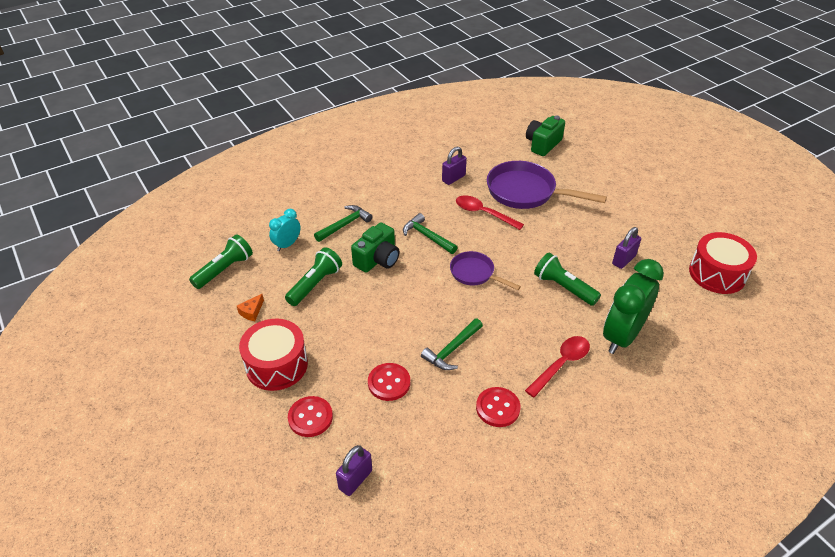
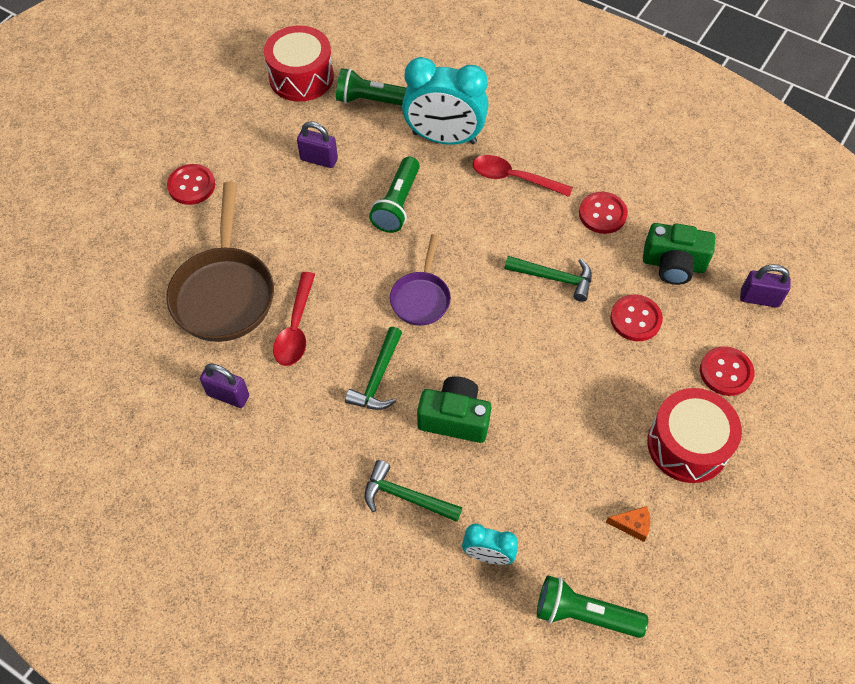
camera: 115 degrees left, 15 degrees up
green flashlight [285,247,342,306] -> green flashlight moved to [336,68,406,106]
purple pan [487,161,607,209] -> brown pan [166,182,274,342]
green camera [526,116,565,156] -> green camera moved to [643,223,715,285]
green clock [603,259,664,354] -> turquoise clock [402,57,489,145]
none -> red button [167,164,215,205]

